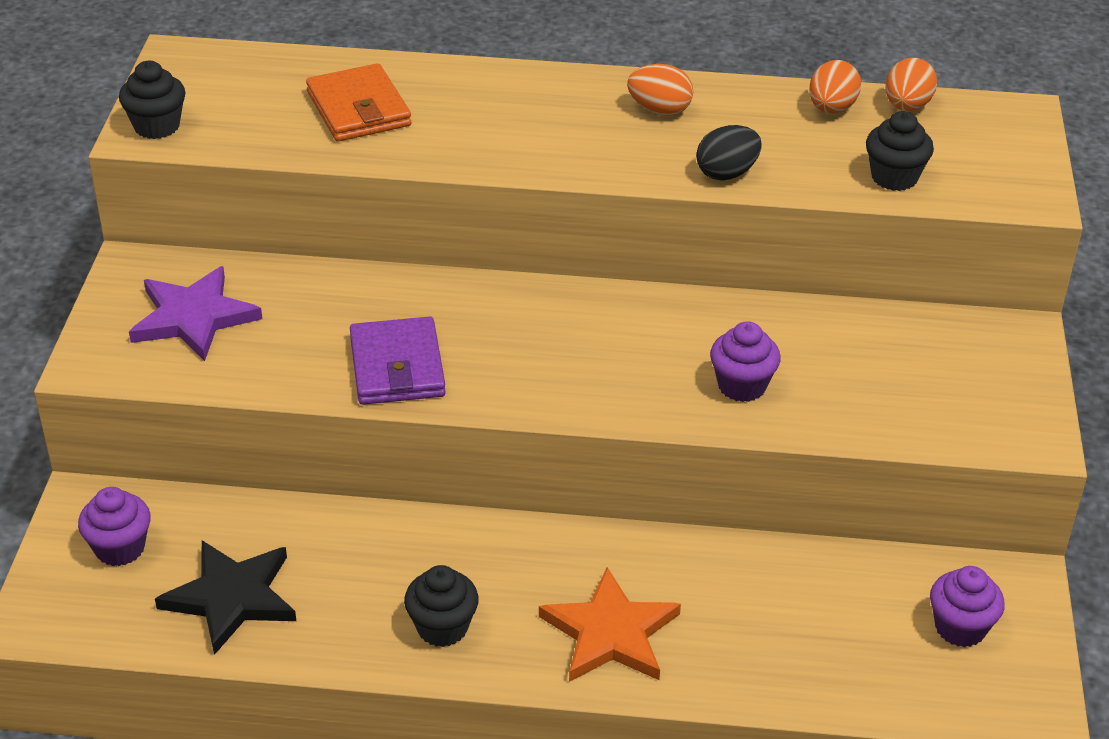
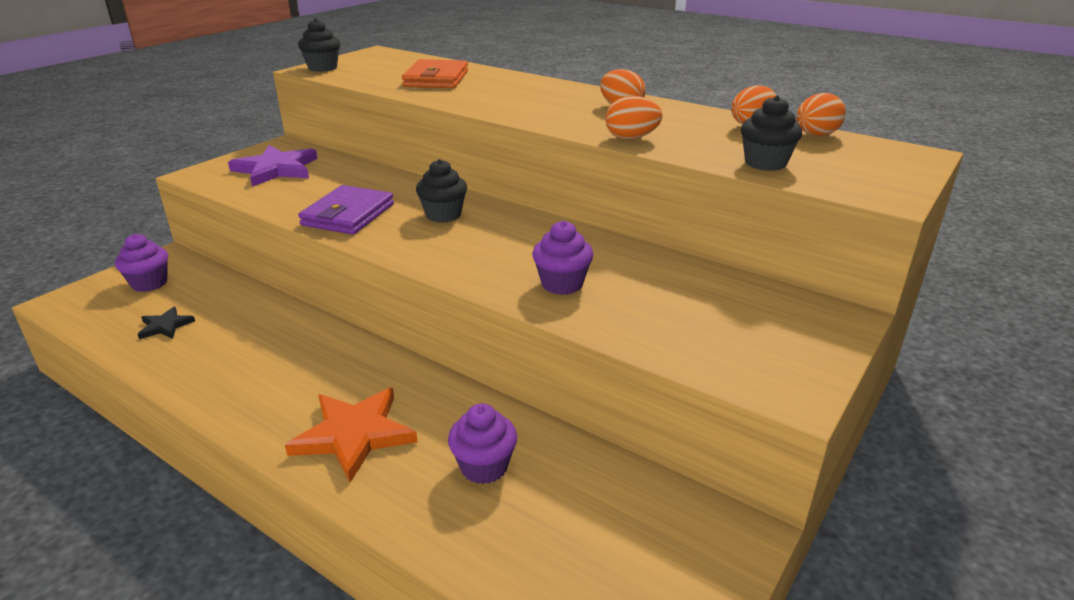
camera: 30 degrees right, 10 degrees down
black star [155,540,296,655] -> black star [138,307,195,339], size x0.52
black cupcake [404,565,479,647] -> black cupcake moved to [416,159,467,223]
black egg [696,125,762,181] -> orange egg [605,96,662,140]
purple cupcake [930,566,1005,647] -> purple cupcake moved to [448,403,517,484]

